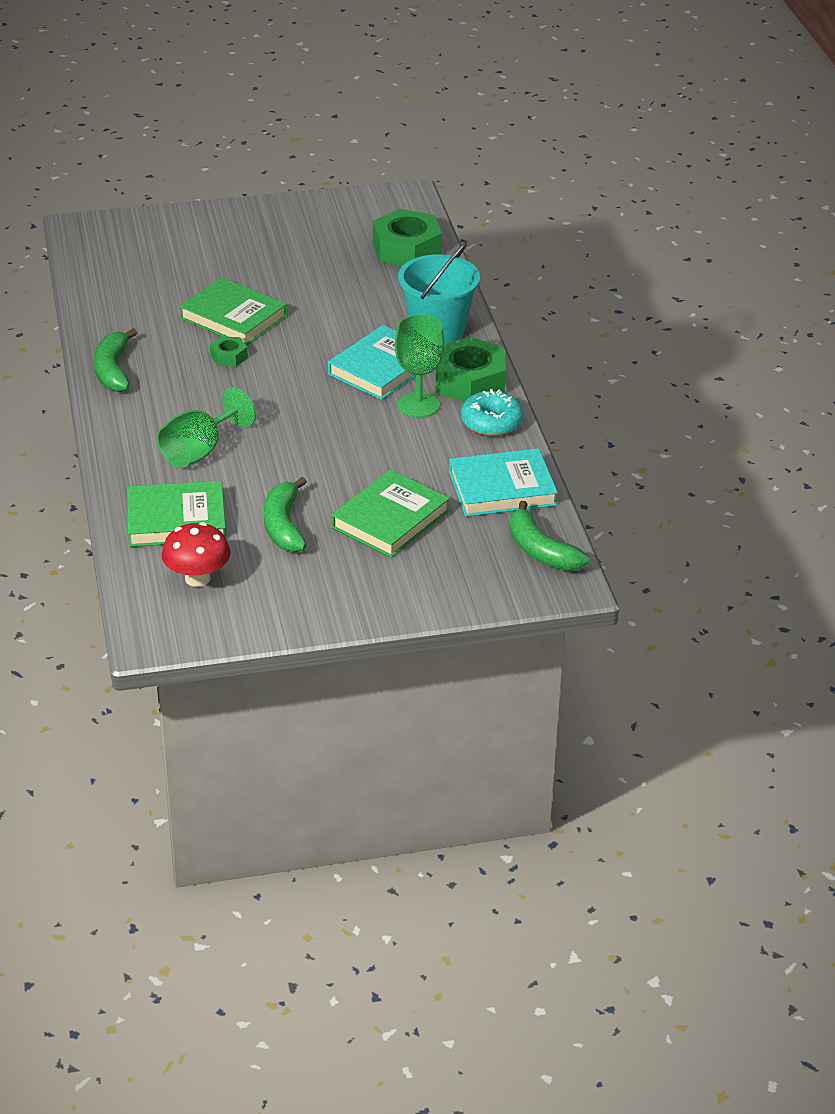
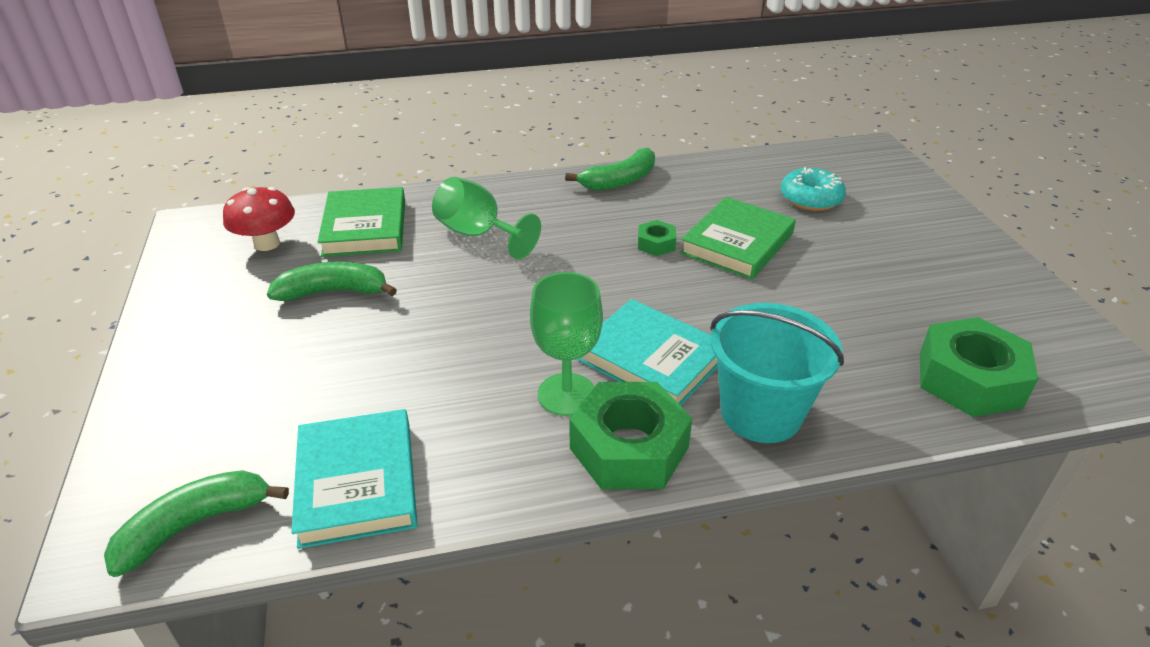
camera: 90 degrees right, 0 degrees up
green banana [94,328,137,392] -> green banana turned 150 degrees clockwise [565,148,655,191]
green book [331,469,450,558] -> none
turquoise donut [461,389,523,436] -> turquoise donut moved to [781,167,846,211]

